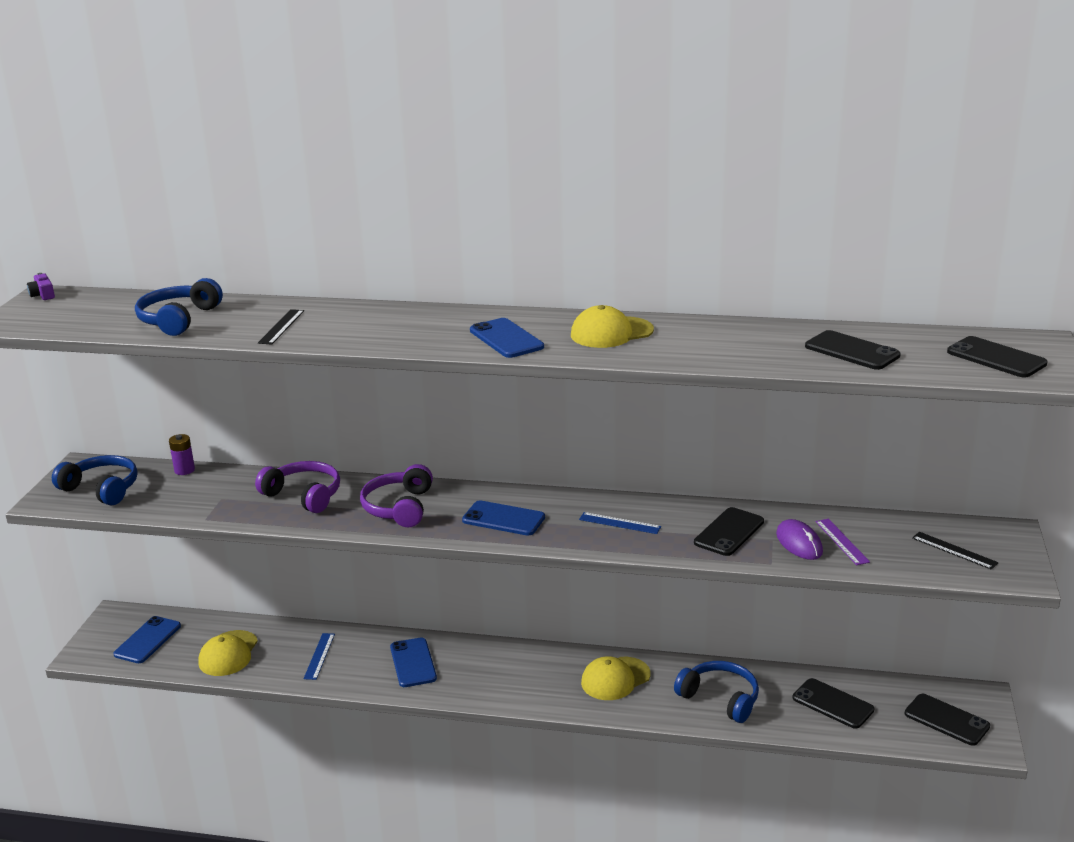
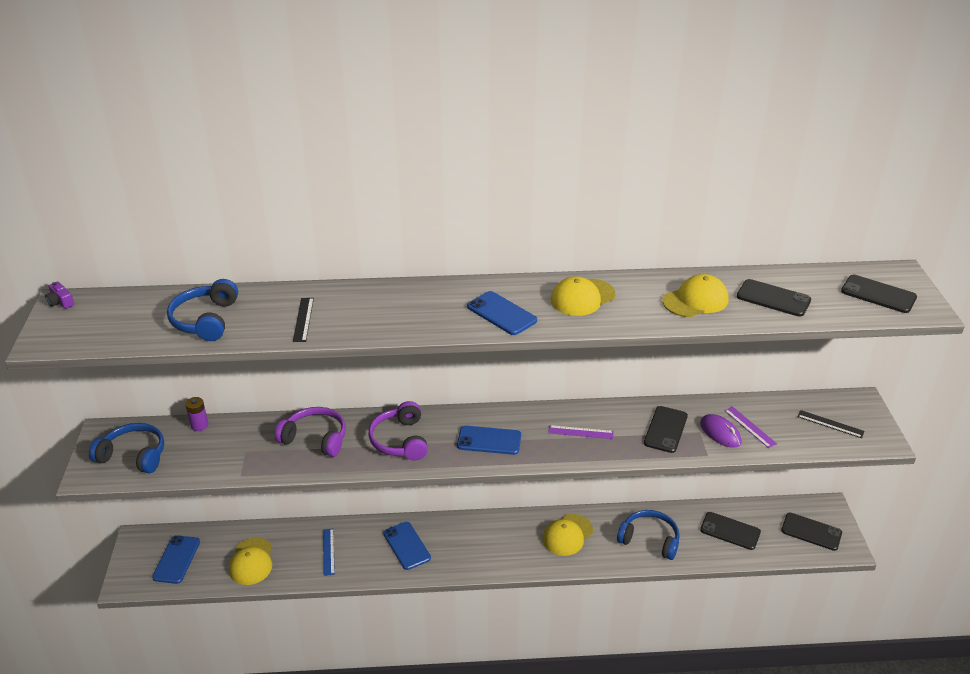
camera: 15 degrees left, 10 degrees up
blue ruler [579,512,661,534] -> purple ruler [548,425,614,439]
none -> yellow cap [662,274,729,317]

